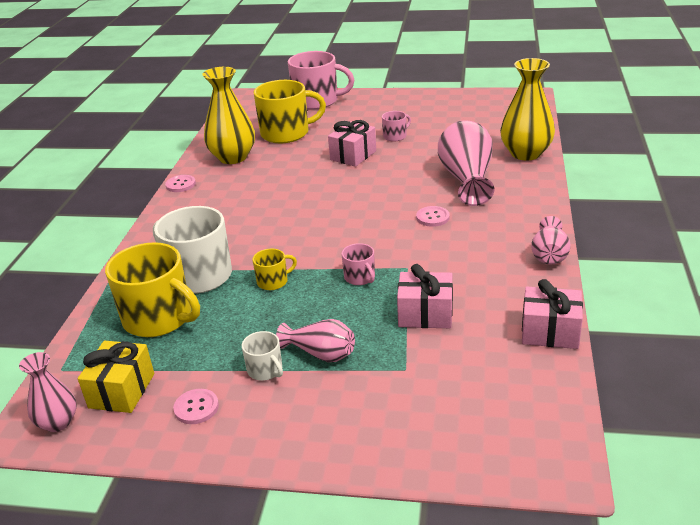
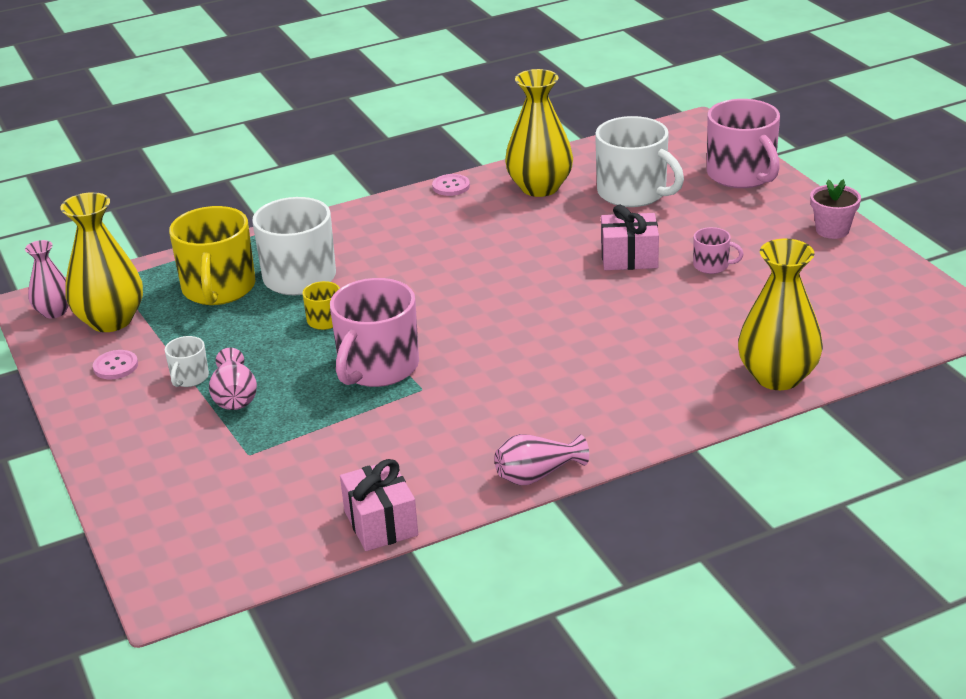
camera: 55 degrees right, 0 degrees up
yellow gift [78,341,154,413] -> yellow vase [60,192,143,332]
yellow mug [254,80,326,143] -> white mug [595,116,684,207]
pink mug [342,243,375,285] -> pink mug [330,278,419,387], size x2.13
pink gift [397,264,453,328] -> none
pink button [416,206,450,227] -> none
pink vase [438,120,494,206] -> none
none -> pink flower pot [810,179,861,239]

